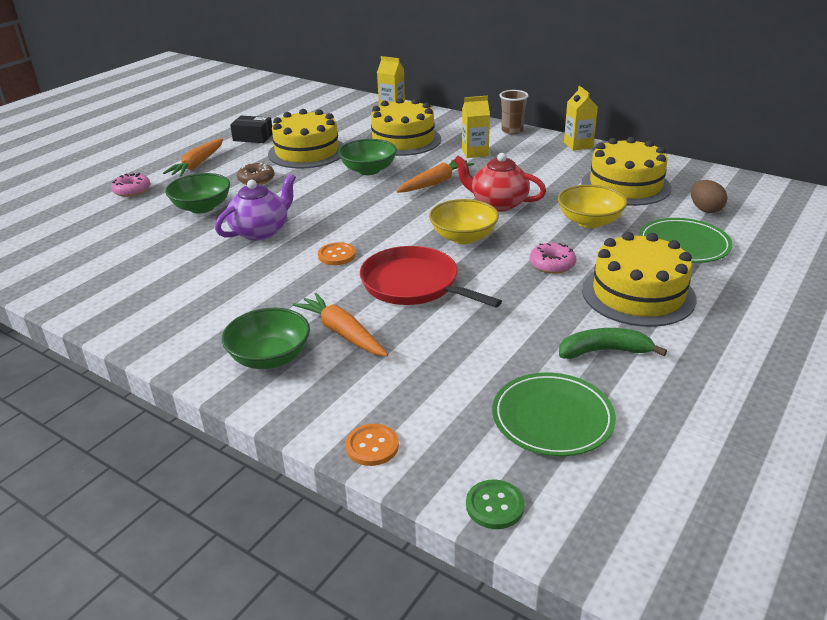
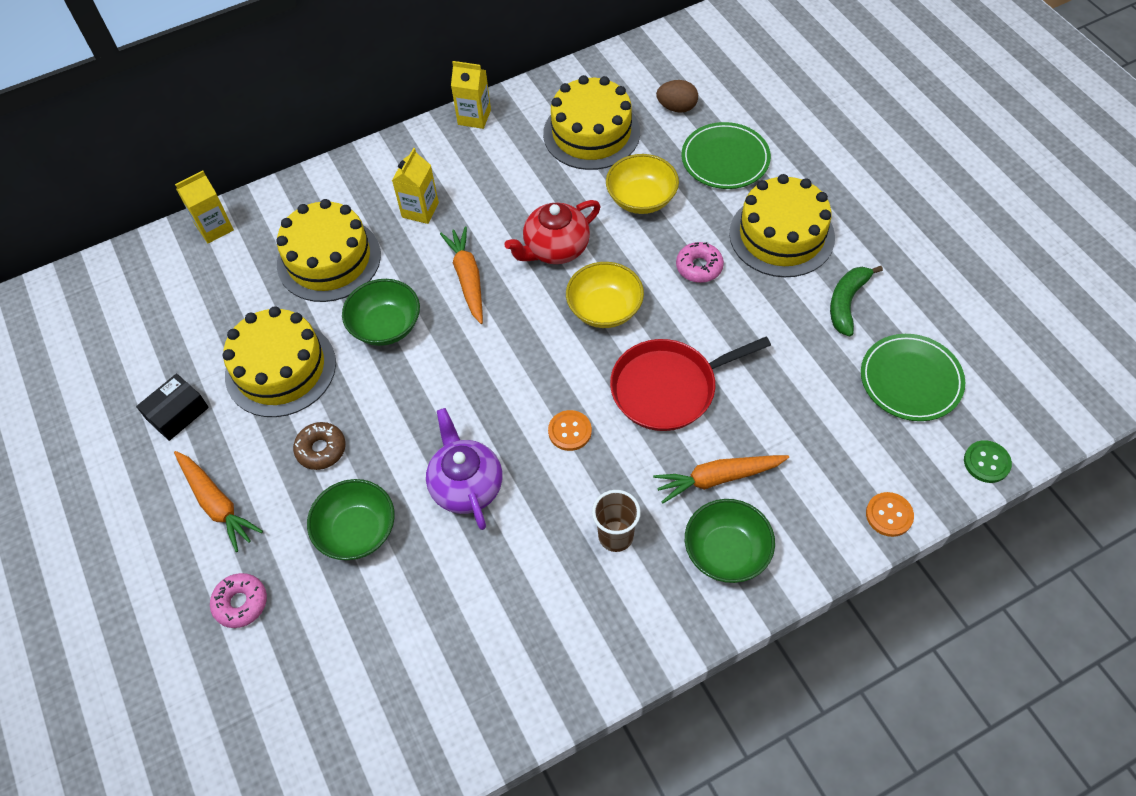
camera: 60 degrees left, 25 degrees up
brown cup [500,90,529,135] -> brown cup moved to [592,490,641,552]

